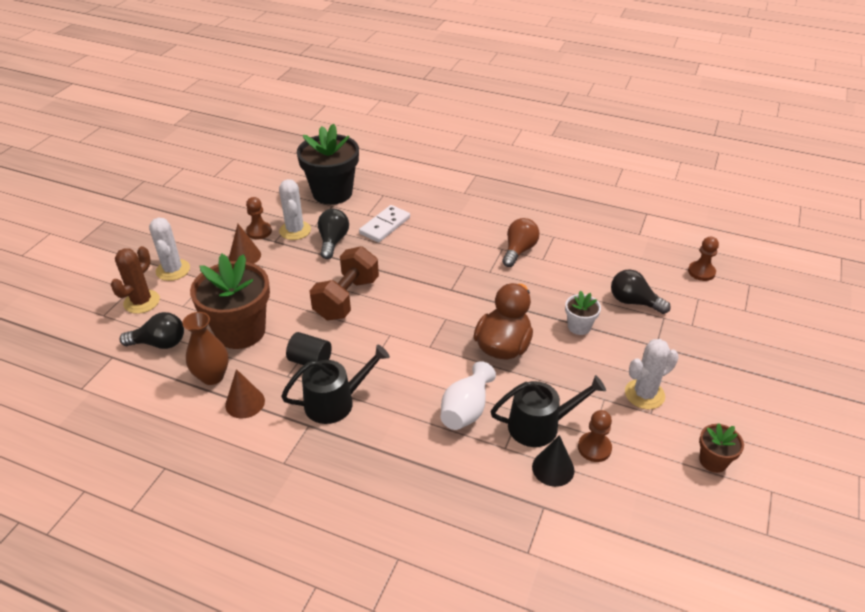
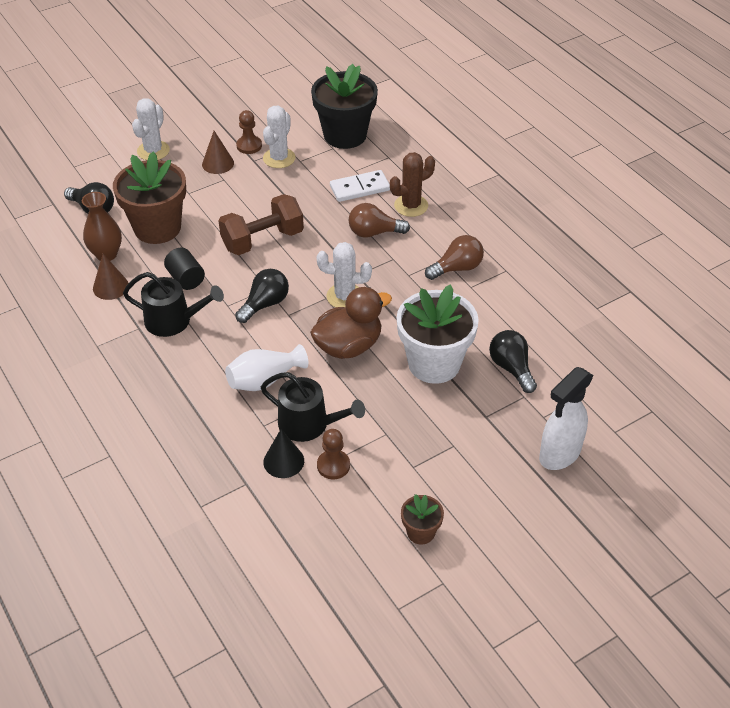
camera: 35 degrees right, 5 degrees up
brown cactus [111,246,160,314] -> brown cactus moved to [390,152,435,217]
black light bulb [318,209,349,259] -> black light bulb moved to [235,269,289,323]
white flower pot [565,291,601,335] -> white flower pot [397,284,479,384], size x2.11
white cactus [625,339,679,409] -> white cactus moved to [317,242,372,307]
brown pawn [688,237,719,281] -> none
none -> brown light bulb [349,203,410,238]
none -> white spray bottle [539,367,594,470]

